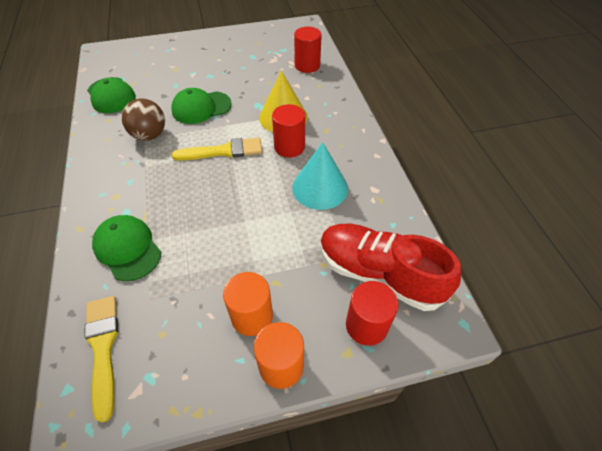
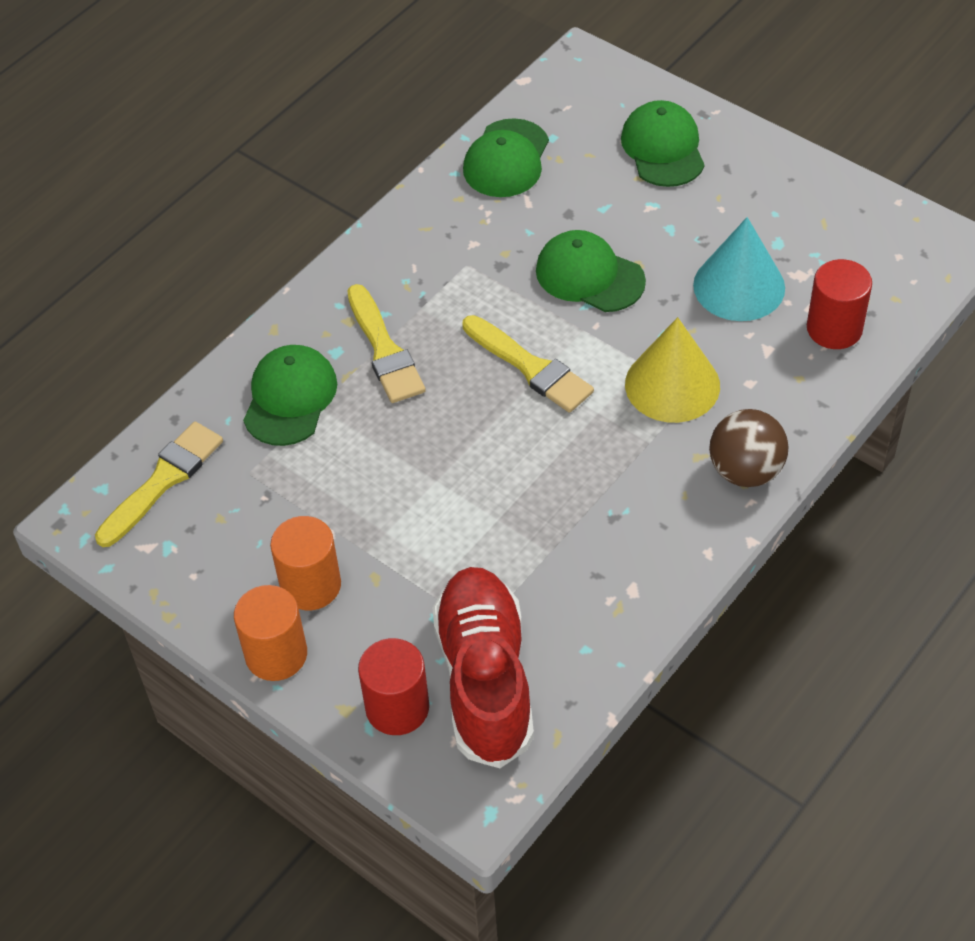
camera: 55 degrees right, 0 degrees up
brown ball [122,98,165,141] -> brown ball moved to [709,409,788,487]
red cylinder [272,104,305,158] -> none
turquoise cone [292,142,348,210] -> turquoise cone moved to [693,217,785,321]
none -> yellow brush [347,284,426,403]
none -> green cap [621,100,705,187]

